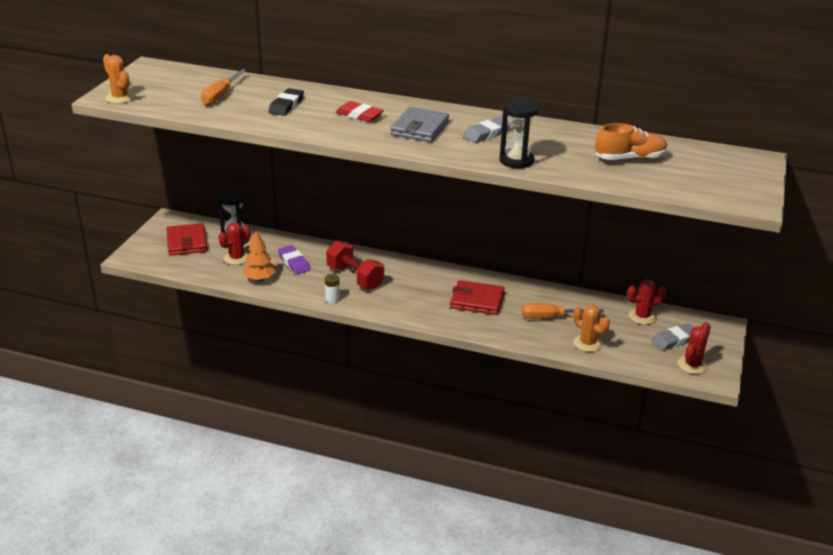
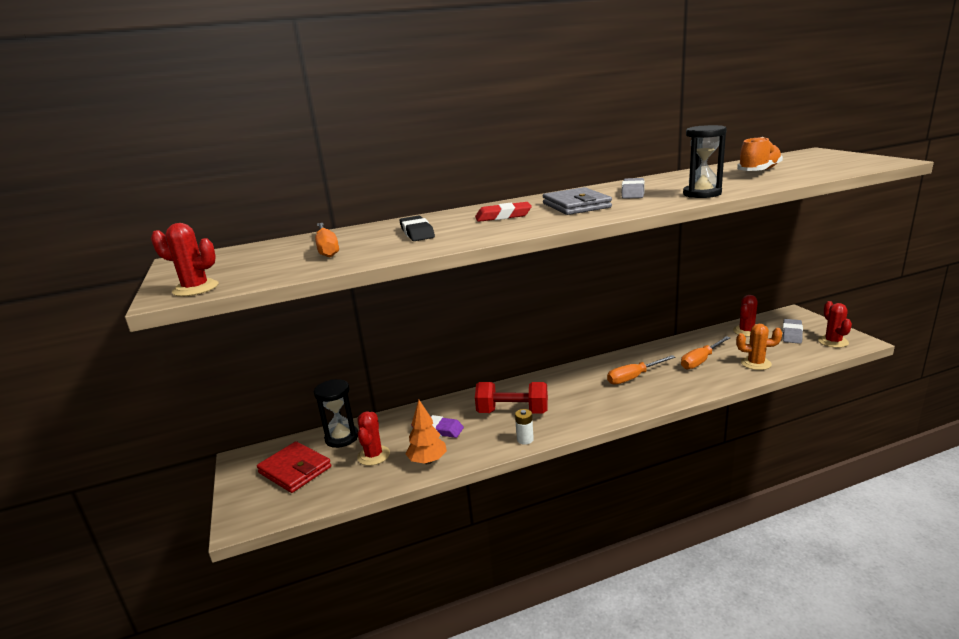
camera: 35 degrees left, 10 degrees down
orange cactus [103,54,135,104] -> red cactus [151,223,219,296]
red wallet [450,280,505,315] -> orange screwdriver [607,355,676,385]

